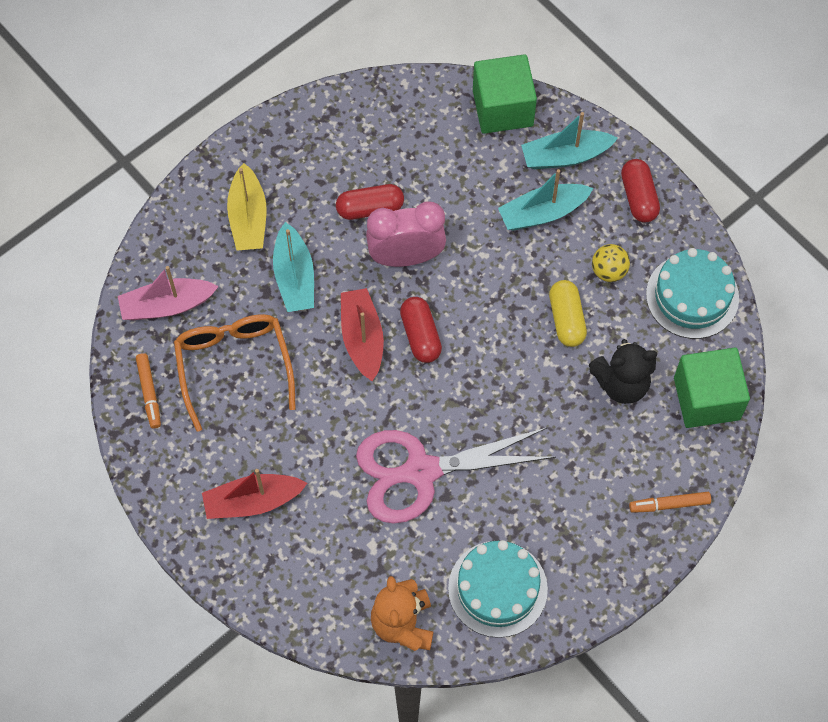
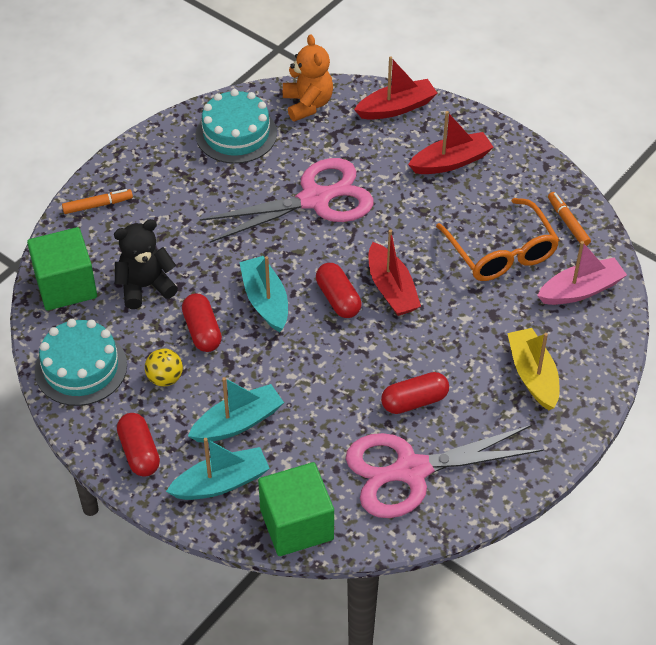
camera: 170 degrees right, 15 degrees down
turquoise boat [273,222,314,312] -> turquoise boat moved to [239,256,288,332]
pink clock [366,201,446,267] -> none
yellow capsule [549,280,587,347] -> red capsule [182,293,222,352]
none -> pink scissors [346,425,544,518]
none -> red boat [354,56,437,120]

